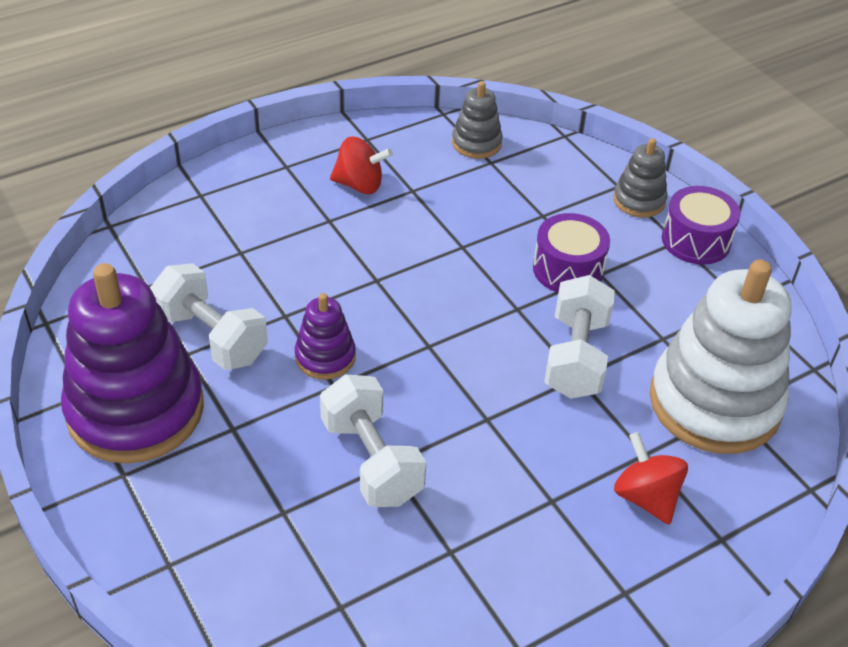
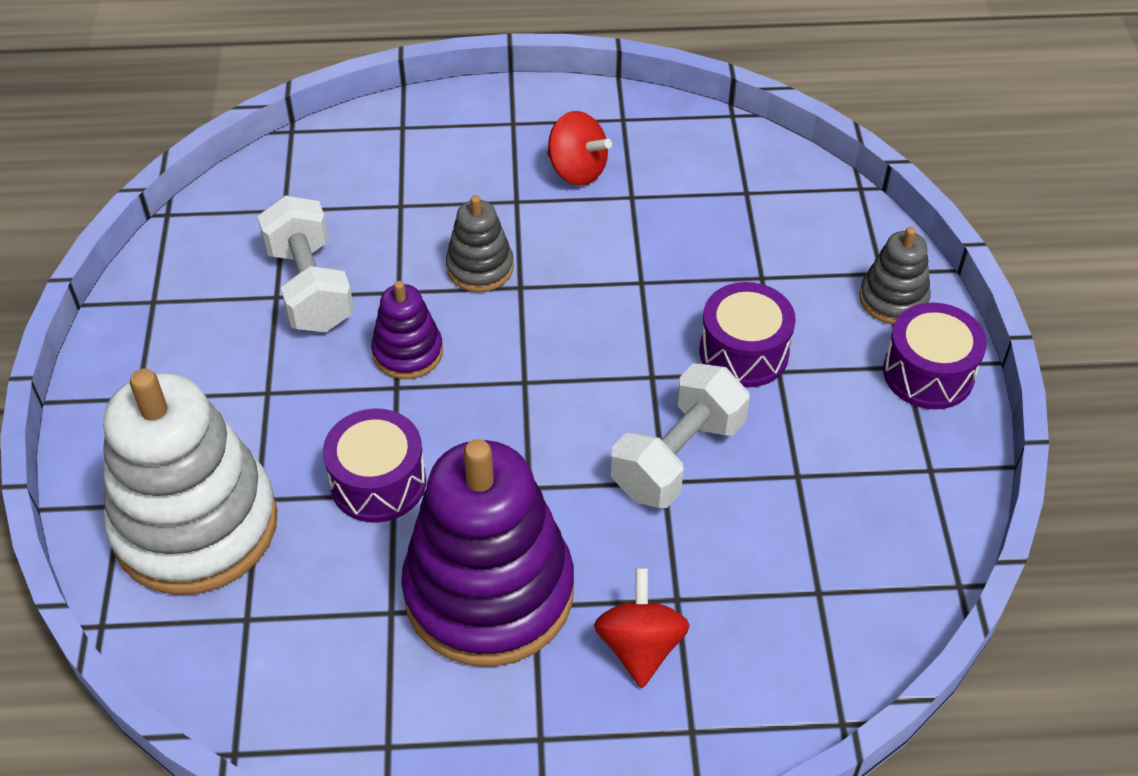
camera: 30 degrees right, 5 degrees up
purple stacking toy [61,263,204,464] -> purple stacking toy moved to [401,439,574,667]
white dumbbell [320,374,426,507] -> purple drum [323,408,426,523]
grey stacking toy [452,81,503,159] -> grey stacking toy moved to [446,195,514,292]
white stacking toy [650,260,792,454] -> white stacking toy moved to [103,368,278,595]

